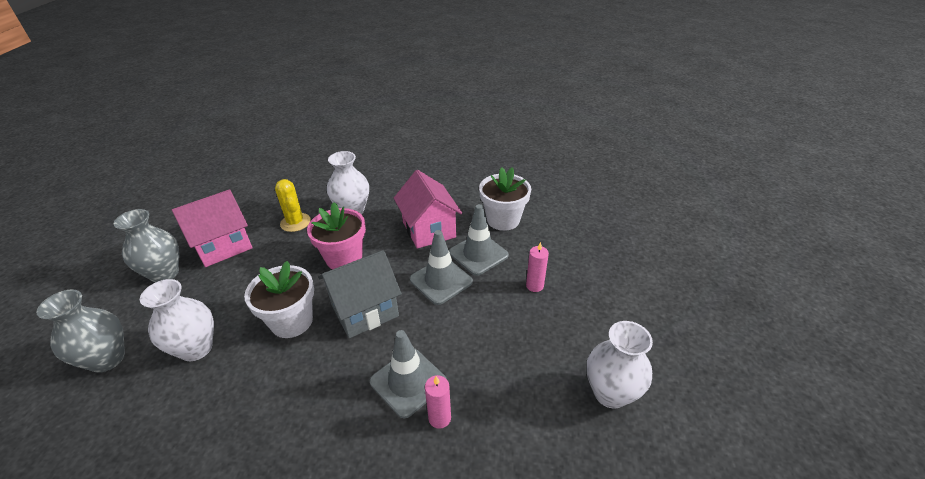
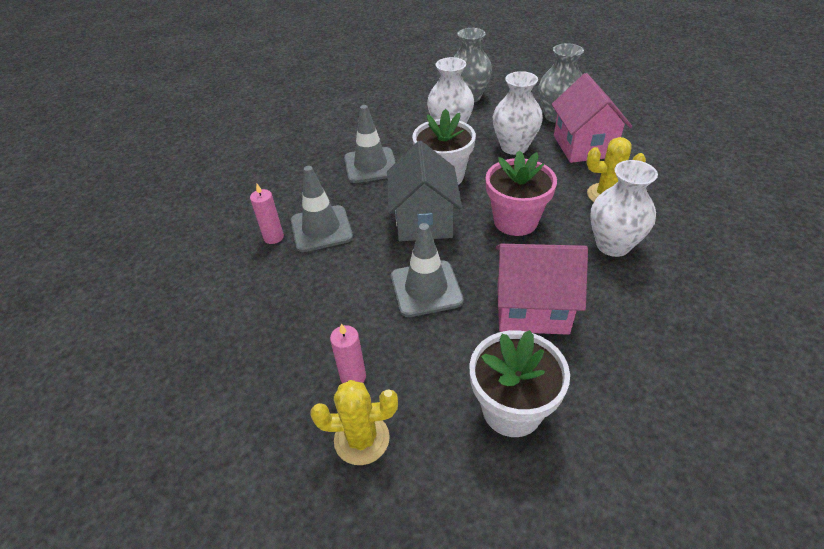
camera: 120 degrees right, 5 degrees up
grey traffic cone [449,204,509,276] -> grey traffic cone moved to [344,105,396,183]
white vase [587,321,653,408] -> white vase moved to [493,71,543,155]
none -> yellow cactus [310,380,398,465]

